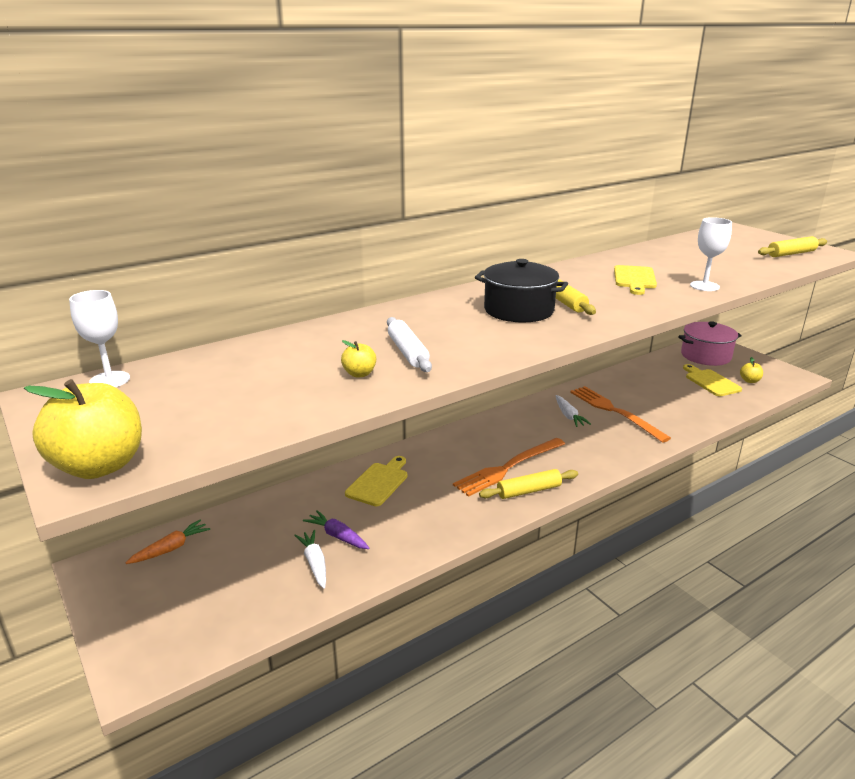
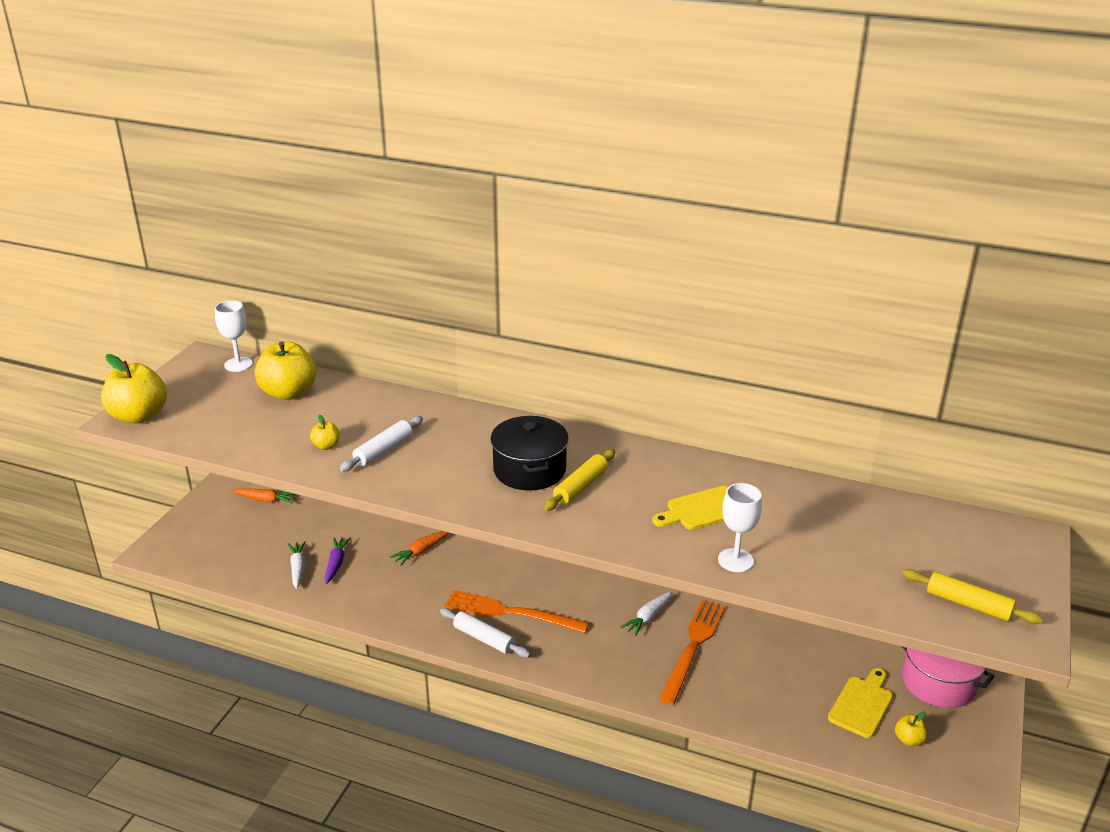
camera: 55 degrees right, 5 degrees up
white carrot [294,530,326,589] -> white carrot turned 45 degrees counterclockwise [288,541,306,589]
yellow cutting board [345,456,407,506] -> orange carrot [390,531,449,565]
yellow rolling pin [479,469,578,499] -> white rolling pin [440,608,531,658]
none -> yellow apple [255,341,317,400]

